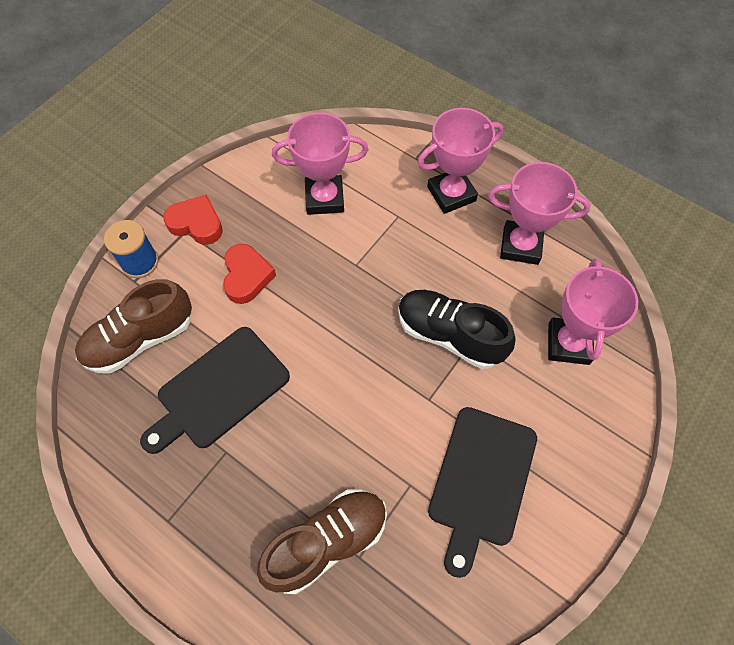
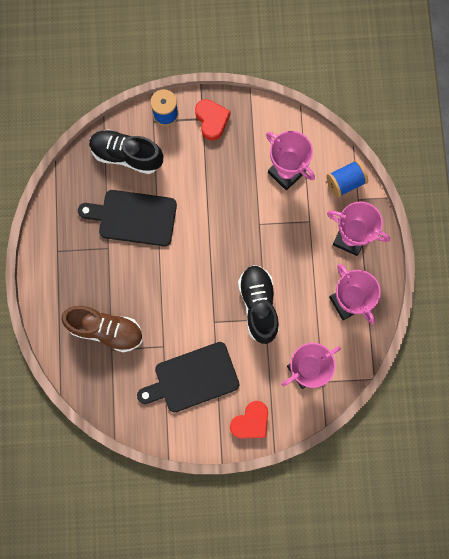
camera: 50 degrees right, 15 degrees up
brown shoe [75,279,192,374] -> black shoe [89,129,163,174]
red heart [223,244,276,304] -> red heart moved to [230,401,268,439]
none -> blue spool [326,160,368,198]

